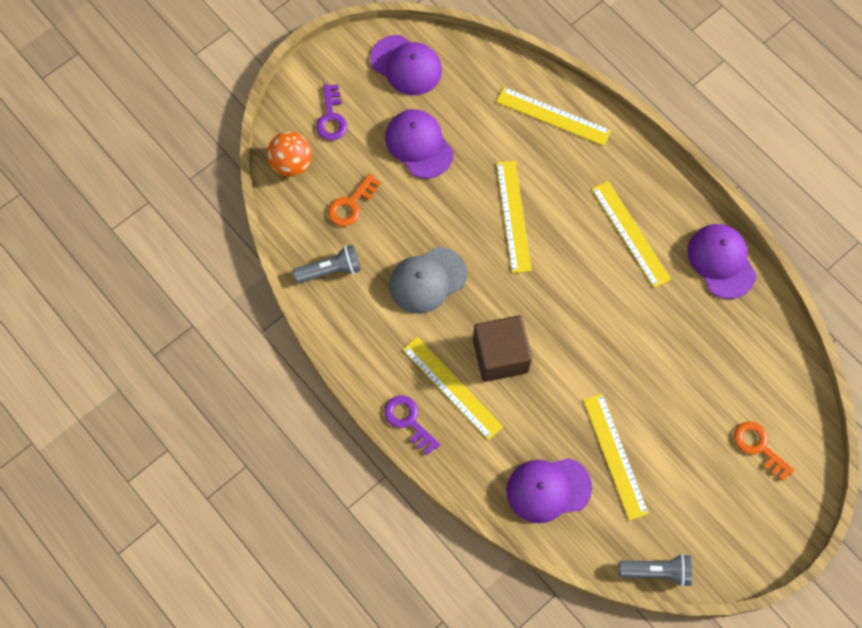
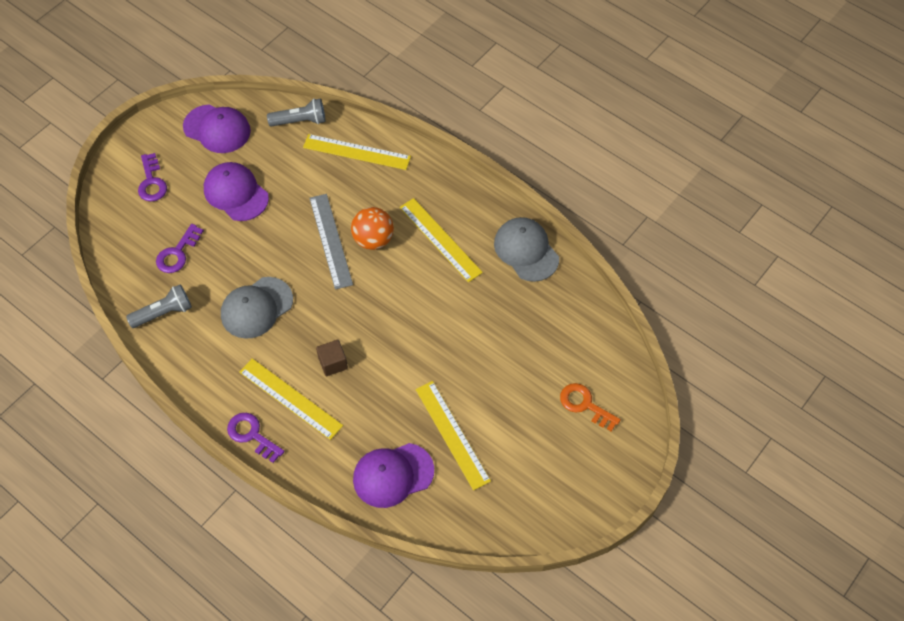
camera: 10 degrees left, 10 degrees down
orange ball [267,132,312,177] -> orange ball moved to [351,207,394,250]
orange key [328,173,381,226] -> purple key [156,224,204,273]
brown cube [473,315,532,382] -> brown cube [316,340,348,376], size x0.53
yellow ruler [496,161,532,273] -> grey ruler [309,194,353,290]
grey flashlight [619,554,692,587] -> grey flashlight moved to [267,98,326,127]
purple cap [687,224,756,299] -> grey cap [494,217,559,282]

